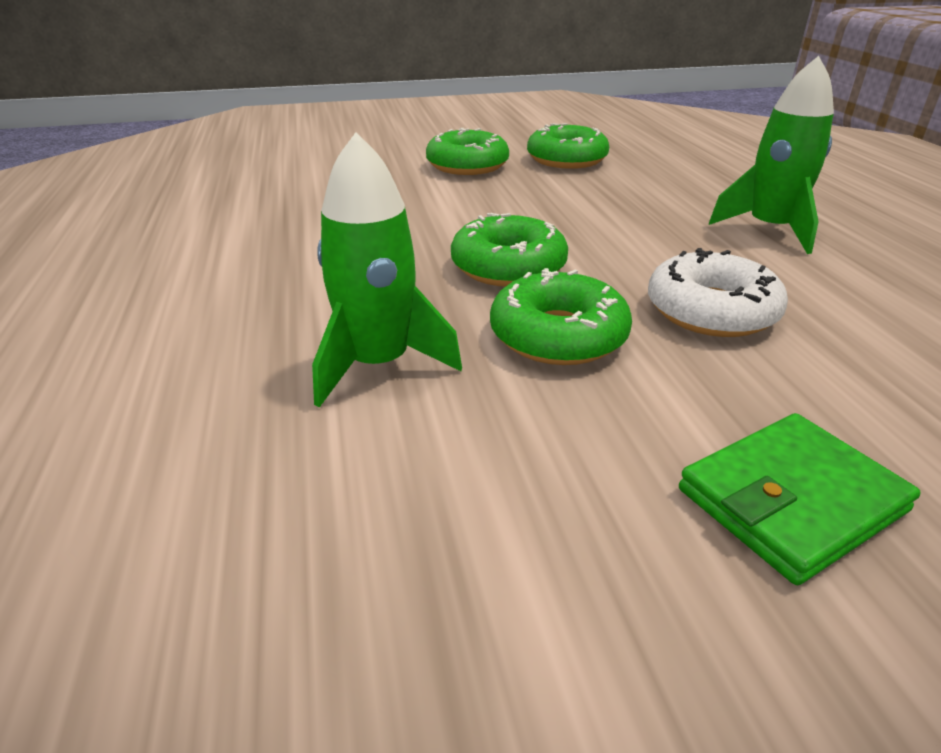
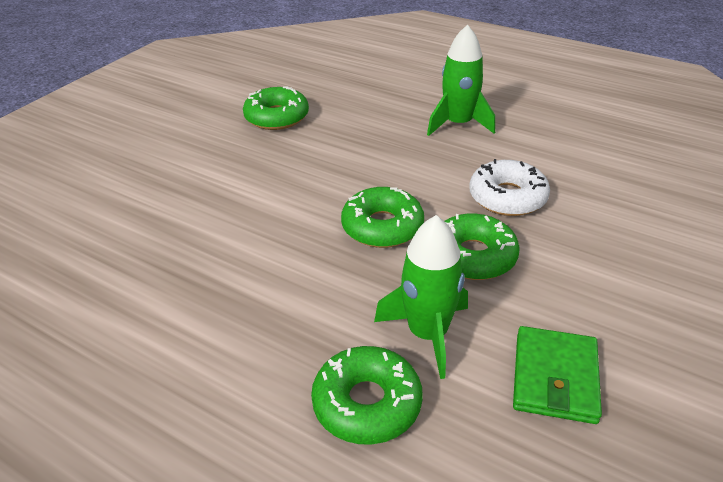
camera: 45 degrees left, 5 degrees up
green donut [426,128,509,175] -> green donut moved to [311,346,423,445]
green wallet [679,413,921,585] -> green wallet moved to [513,326,602,424]

